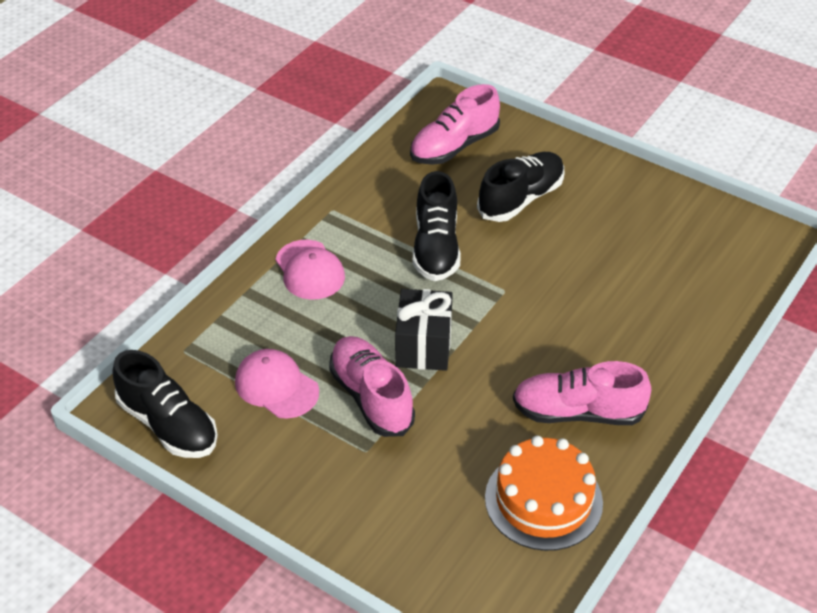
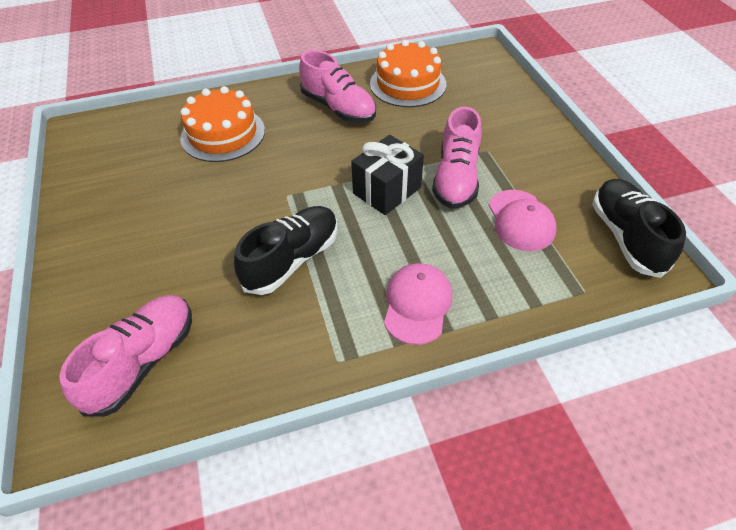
camera: 140 degrees left, 5 degrees up
pink shoe [410,84,500,165] -> pink shoe turned 60 degrees counterclockwise [59,295,192,417]
black shoe [477,152,564,222] -> none
none -> orange cake [180,86,265,162]

